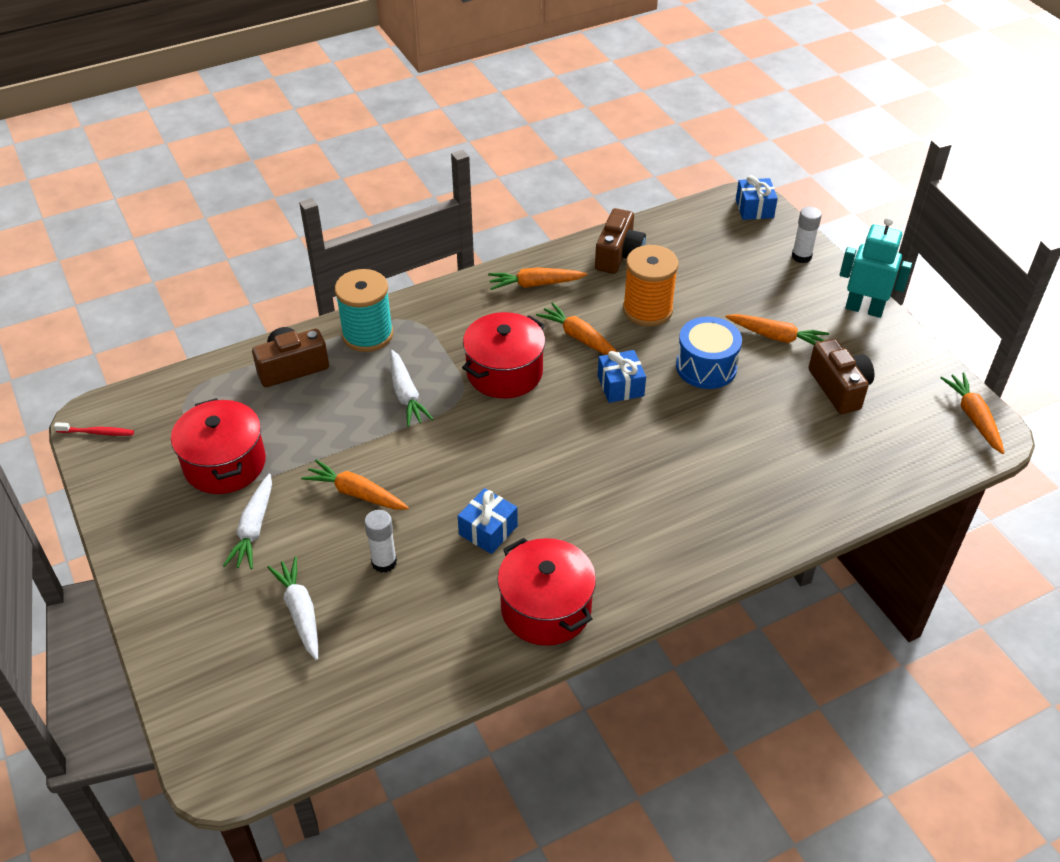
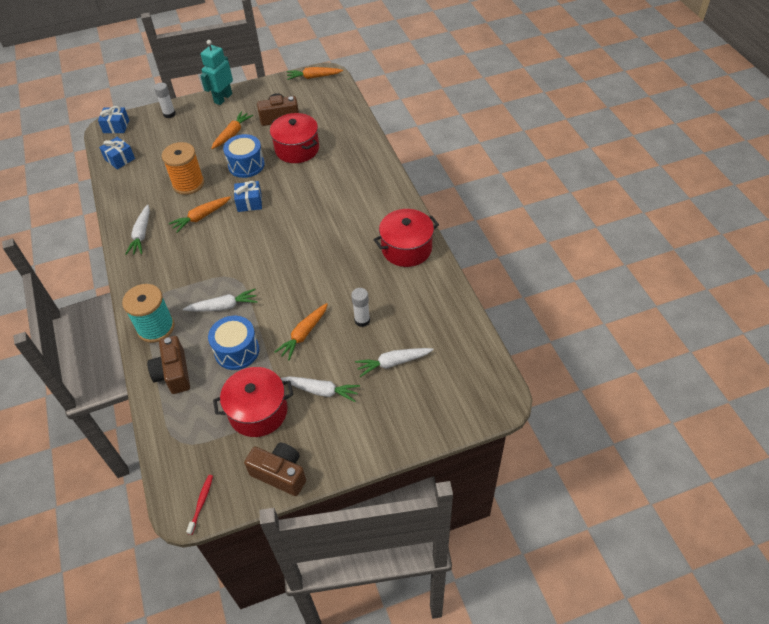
camera: 80 degrees left, 5 degrees up
blue gift [458,488,518,554] -> blue gift moved to [99,137,135,170]
red pot [462,312,545,398] -> red pot moved to [270,113,319,163]
orange carrot [488,267,587,290] -> white carrot [125,204,150,255]
brown camera [595,208,646,274] -> brown camera moved to [244,443,306,496]
none -> blue drum [208,316,259,370]

